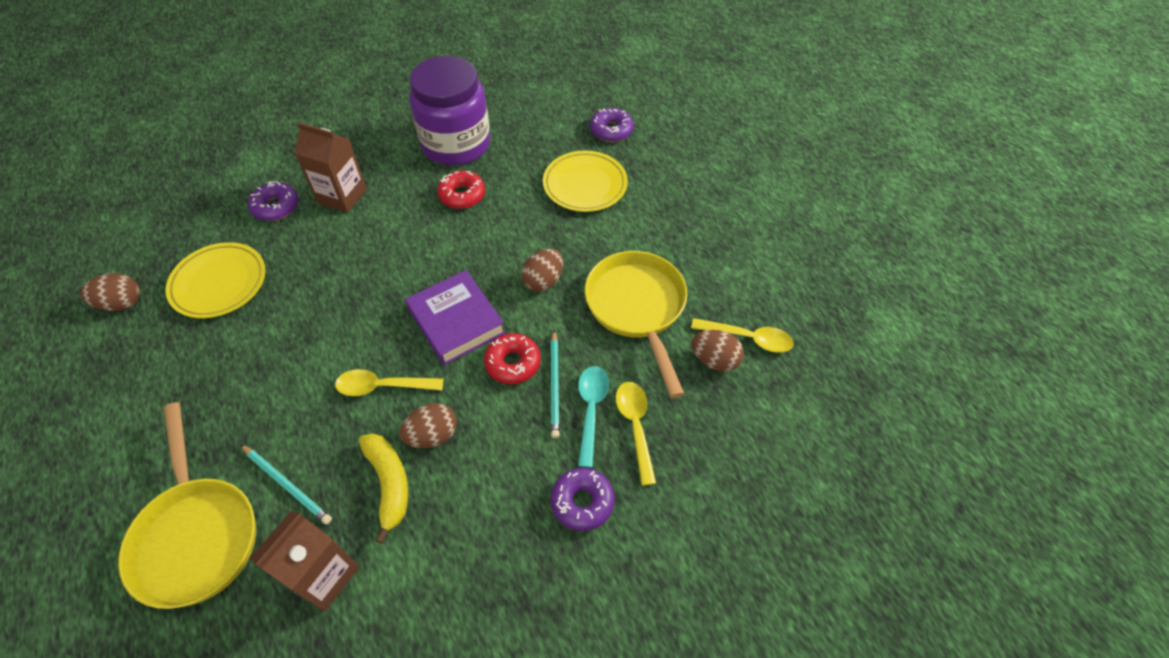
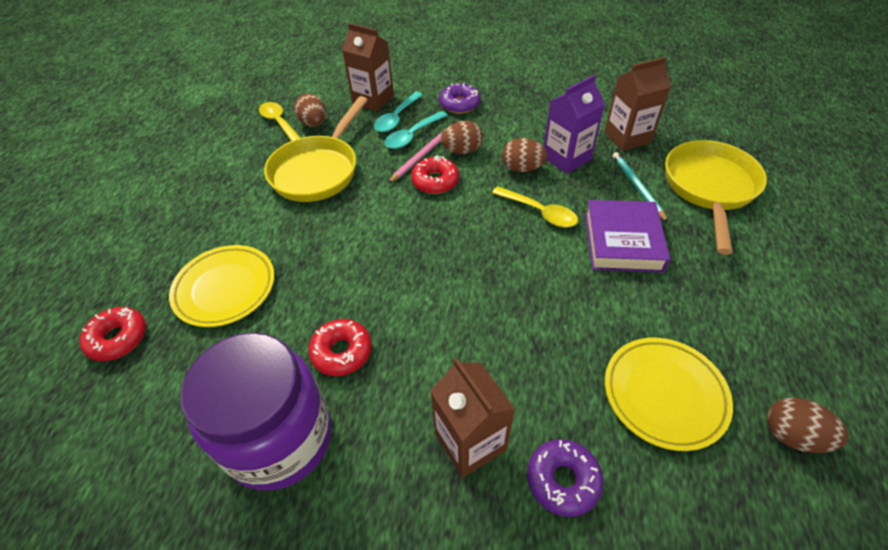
camera: 140 degrees left, 5 degrees down
yellow banana [359,434,408,544] -> purple carton [544,75,605,174]
purple book [405,270,505,365] -> purple book moved to [585,200,670,273]
brown egg [521,249,563,292] -> brown egg moved to [441,121,483,154]
turquoise pencil [551,330,560,438] -> pink pencil [388,130,444,183]
purple donut [590,108,634,142] -> red donut [79,307,146,361]
yellow spoon [616,382,656,486] -> turquoise spoon [374,92,423,132]
none -> brown carton [342,23,394,111]

